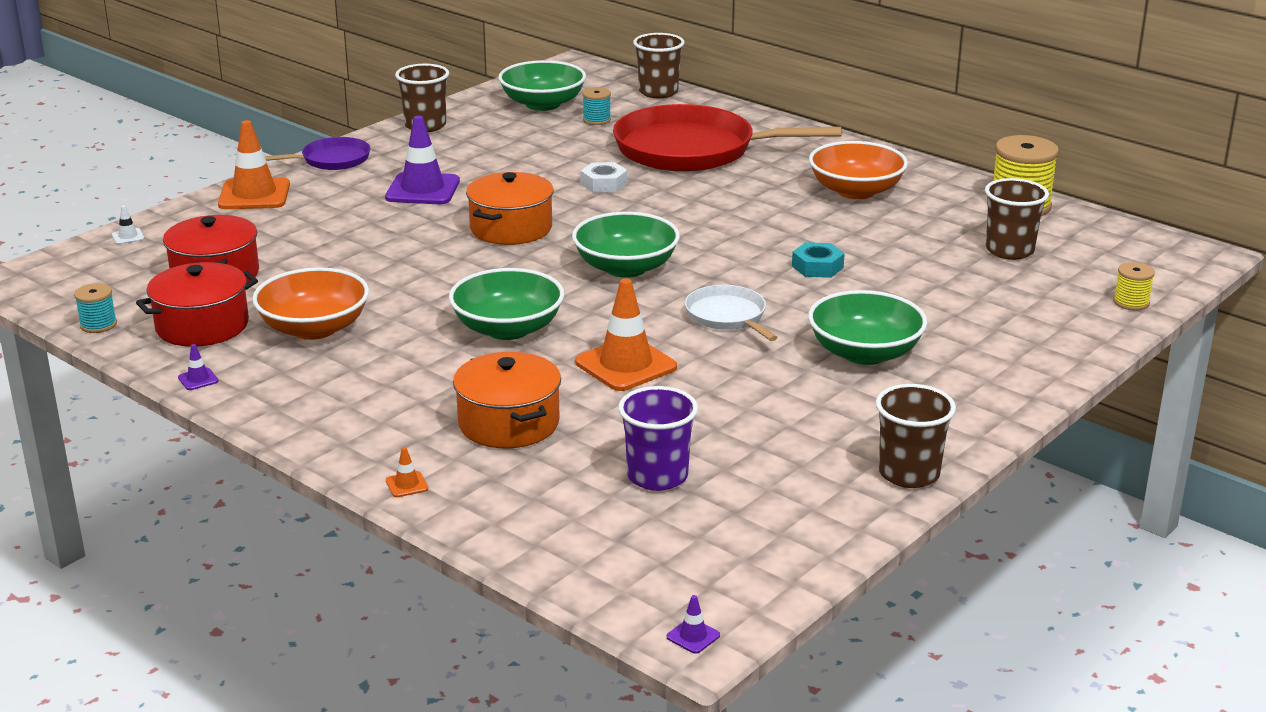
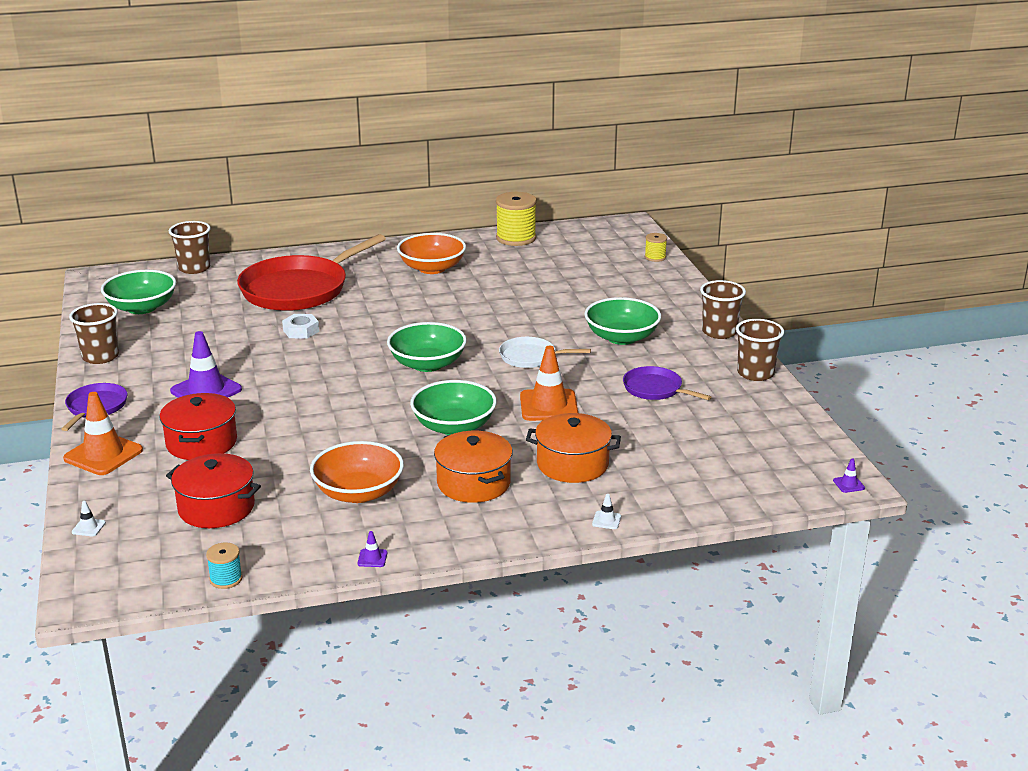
camera: 55 degrees left, 0 degrees up
red pot [136,262,258,347] -> red pot moved to [159,393,237,460]
orange traffic cone [386,447,428,497] -> white traffic cone [592,494,621,529]
orange pot [466,172,554,245] -> orange pot moved to [434,431,513,503]
turquoise spool [583,87,611,125] -> none
purple cup [618,386,698,491] -> none
turquoise nut [792,242,845,278] -> none
brown cup [985,178,1049,260] -> brown cup moved to [700,280,746,339]
none -> purple pan [623,366,711,400]

